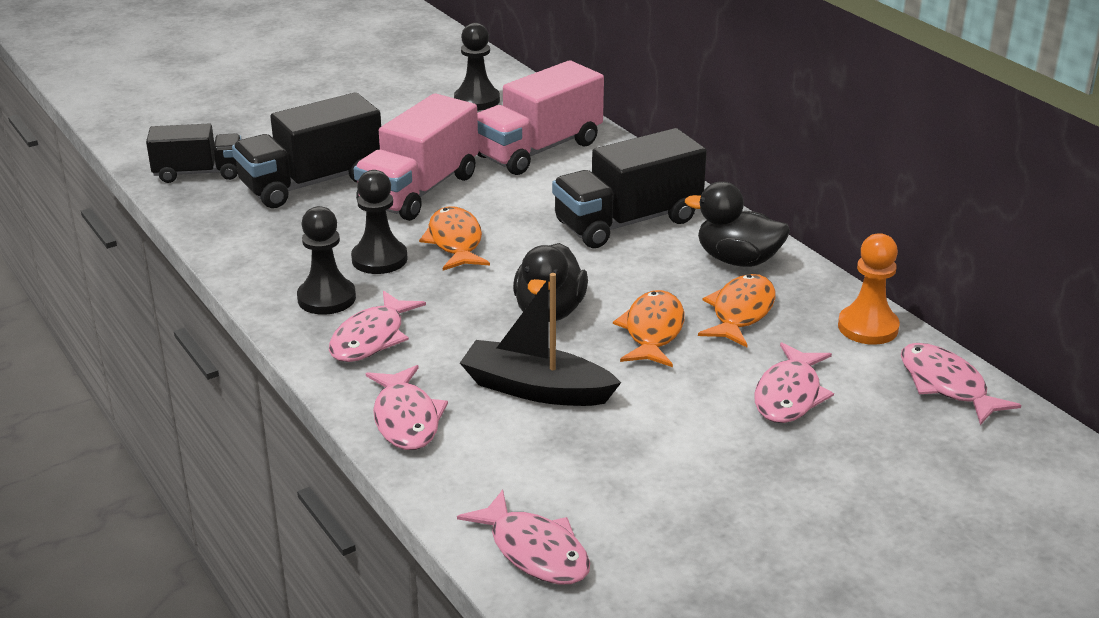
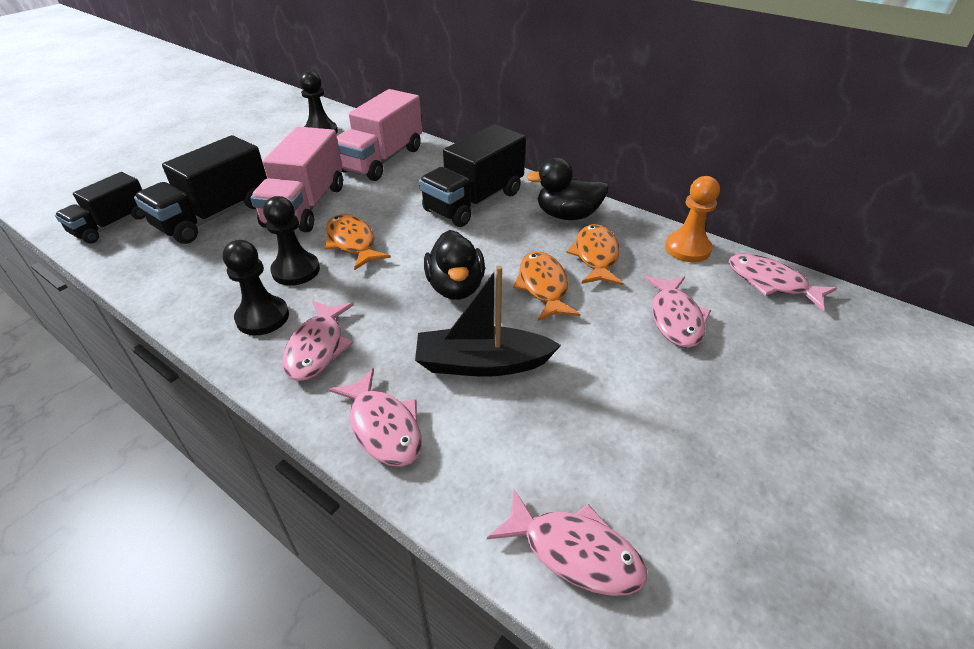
camera: 20 degrees left, 10 degrees up
black truck [146,123,242,183] -> black truck turned 150 degrees clockwise [55,172,145,243]

